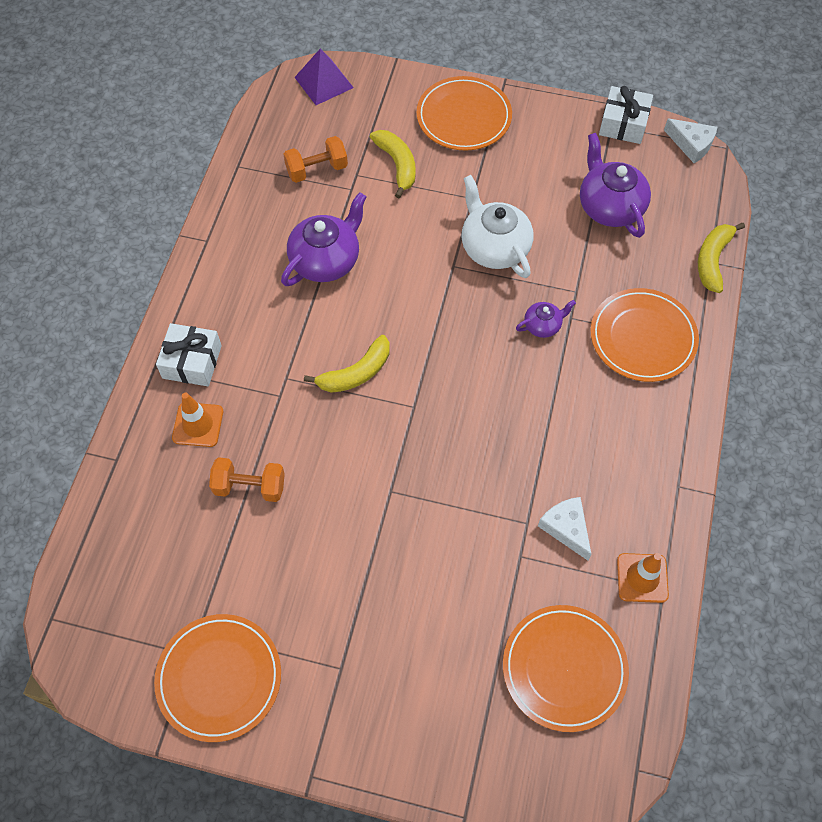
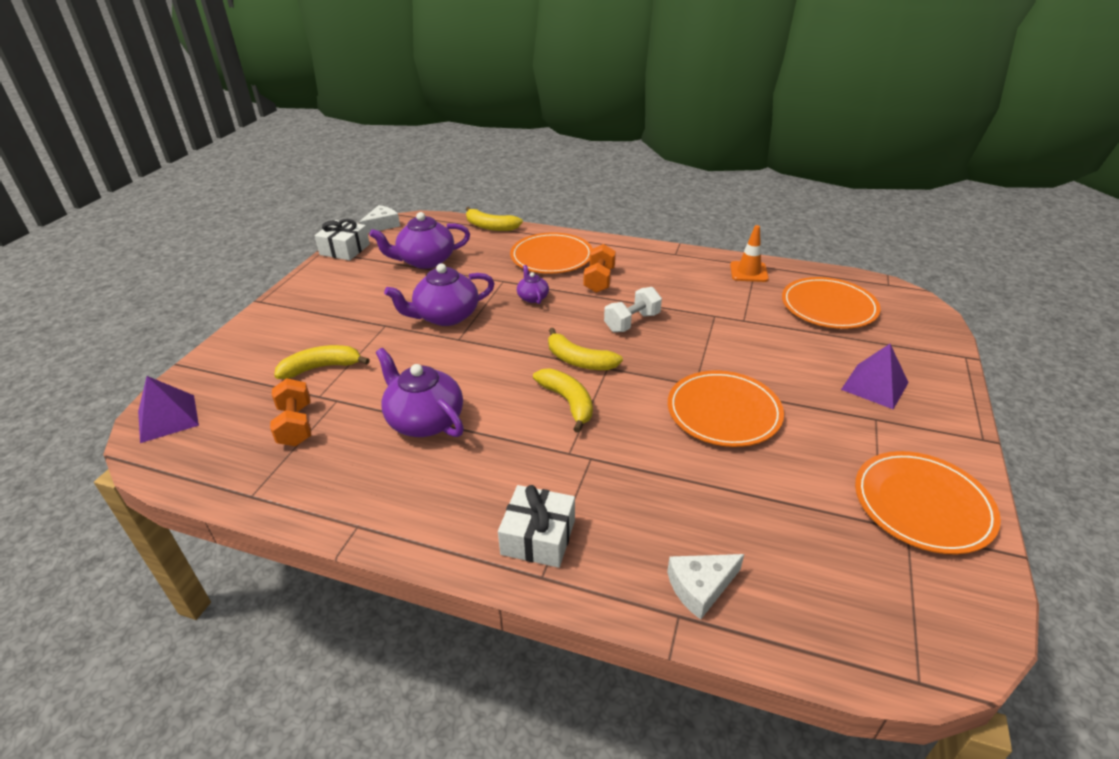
camera: 85 degrees left, 25 degrees down
orange traffic cone [172,393,223,447] -> none
orange dumbbell [209,457,285,502] -> orange dumbbell moved to [584,244,616,293]
orange plate [417,76,512,151] -> orange plate moved to [668,371,784,447]
white teapot [462,175,533,278] -> purple teapot [384,263,495,326]
white cheese [538,497,592,560] -> white cheese moved to [667,554,744,620]
none -> yellow banana [548,328,623,370]
none -> white dumbbell [604,287,662,332]
none -> purple pyramid [841,344,909,409]

